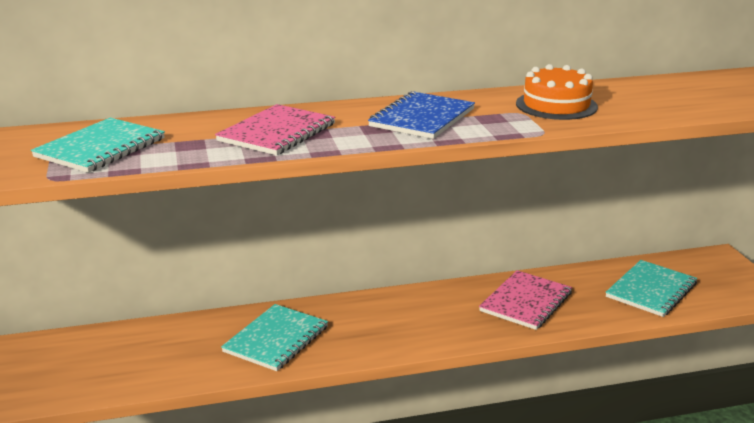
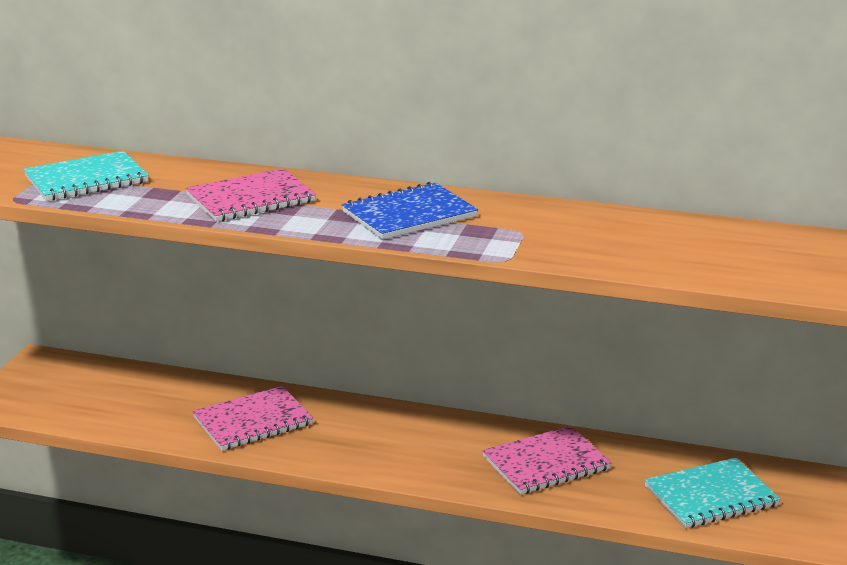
camera: 30 degrees right, 0 degrees up
turquoise notebook [221,304,328,371] -> pink notebook [192,386,314,450]
orange cake [516,64,598,120] -> none

